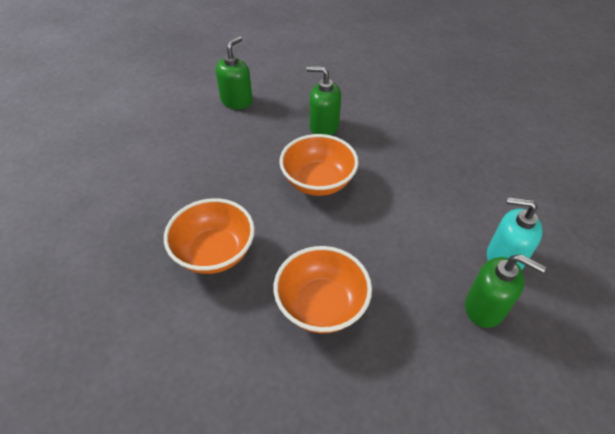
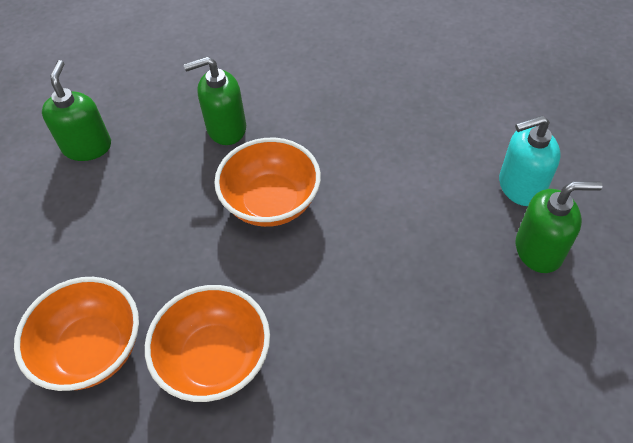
camera: 30 degrees left, 5 degrees up
orange bowl [274,246,372,333] -> orange bowl moved to [14,277,139,391]

